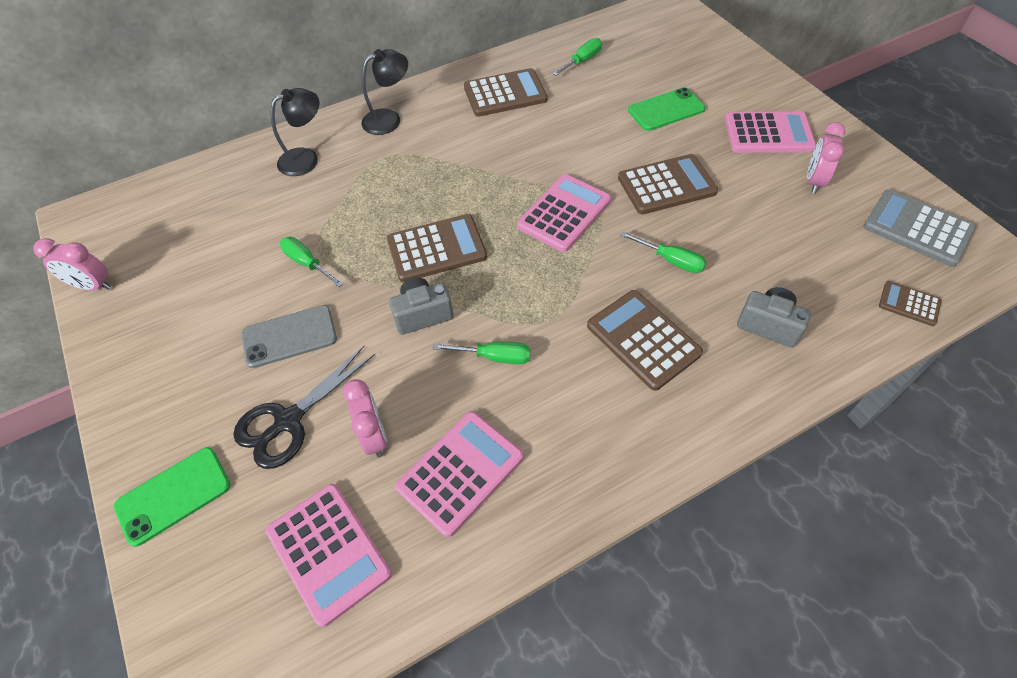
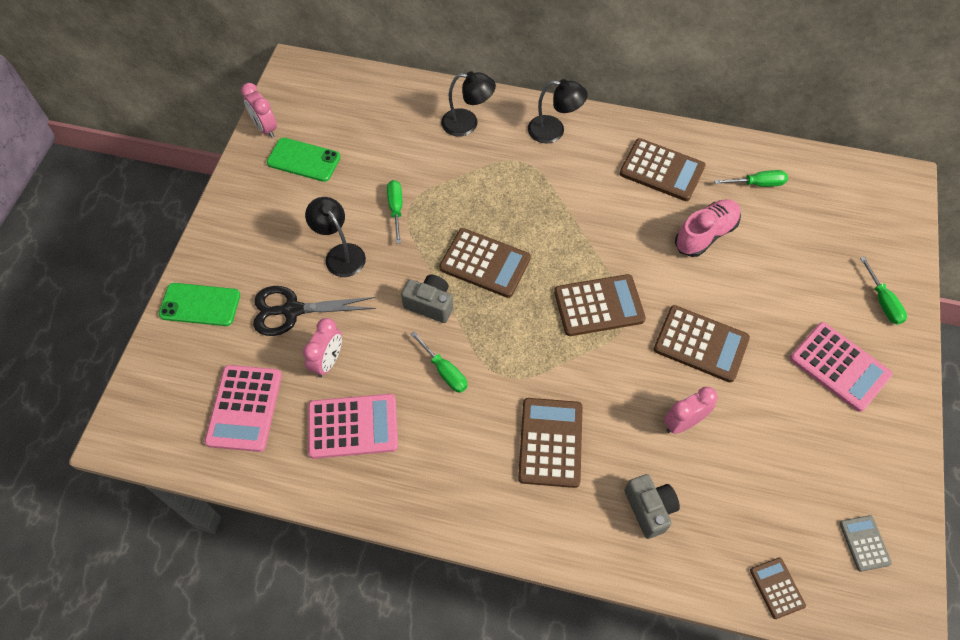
camera: 40 degrees right, 5 degrees up
grey phone [242,305,337,368] -> black lamp [305,197,366,277]
pink calculator [517,174,611,252] -> brown calculator [554,274,646,336]
green screwdriver [620,232,707,273] -> green screwdriver moved to [860,257,907,325]
green phone [628,87,705,131] -> green phone moved to [267,138,341,182]
pink clock [807,122,845,194] -> pink clock moved to [664,387,718,434]
grey calculator [863,190,976,267] -> grey calculator [840,515,892,572], size x0.54
none -> pink shoe [675,199,741,257]

